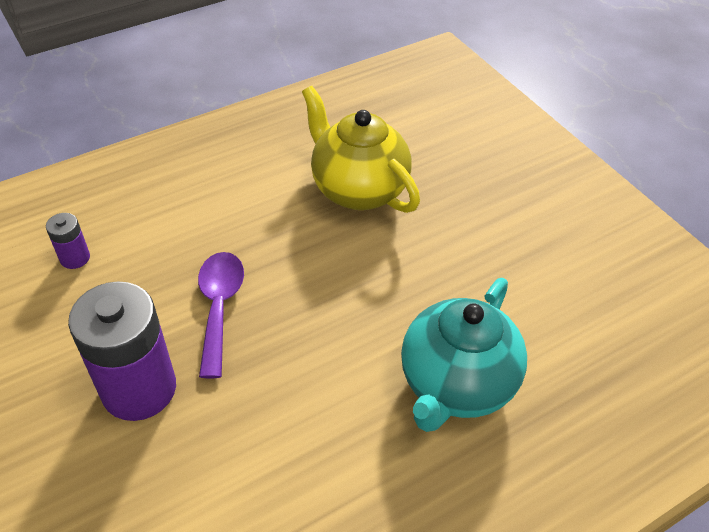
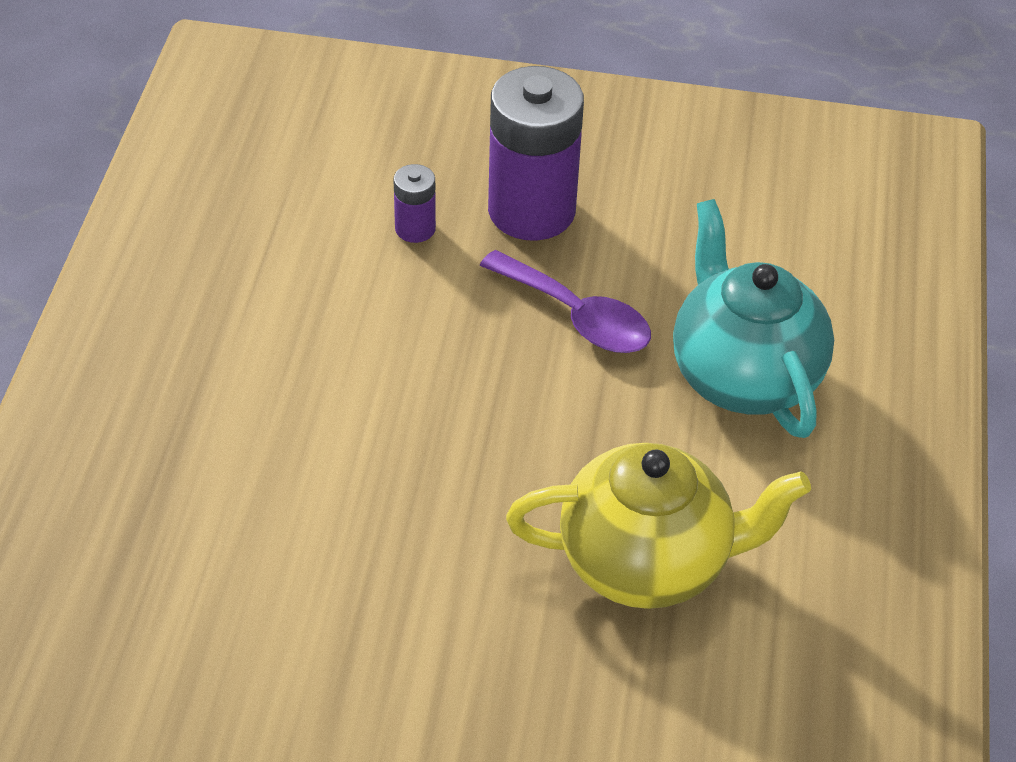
camera: 130 degrees right, 0 degrees up
purple battery [46,213,90,269] -> purple battery moved to [394,164,436,243]
turquoise teapot [401,278,527,432] -> turquoise teapot moved to [673,199,834,438]

